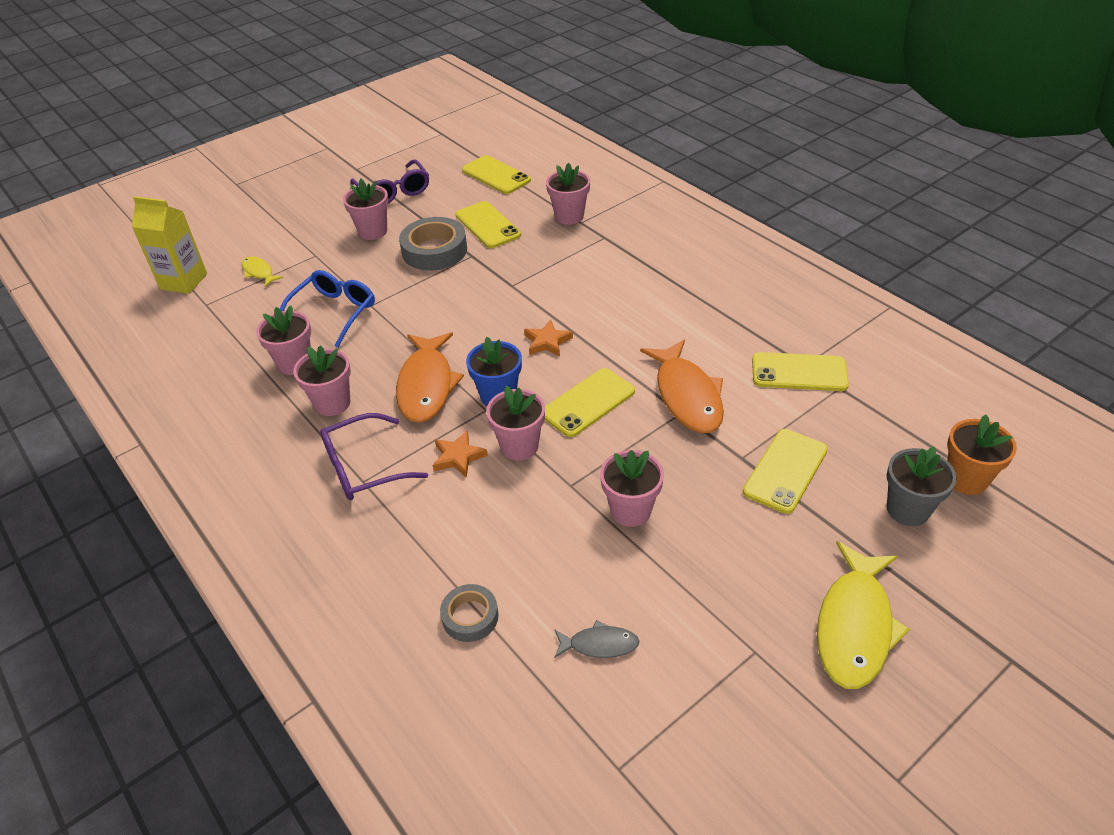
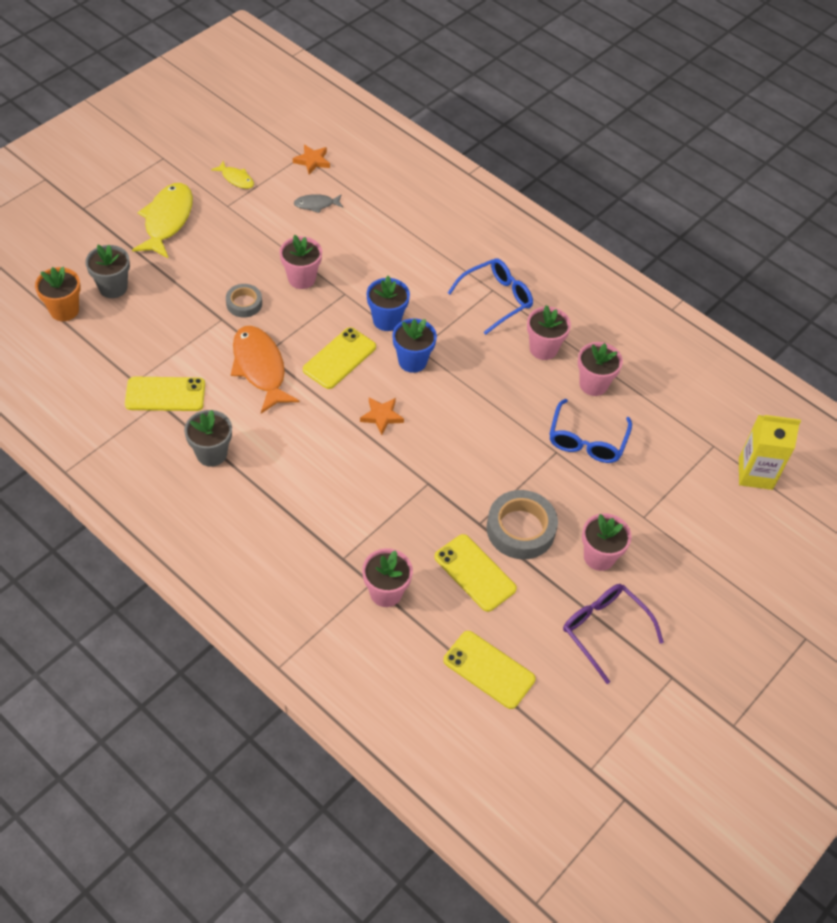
camera: 165 degrees right, 10 degrees up
yellow fish [241,256,283,287] -> yellow fish moved to [211,161,254,189]
purple glasses [320,413,428,500] -> blue glasses [448,258,533,335]
orange fish [396,332,464,423] -> none
orange star [432,431,488,478] -> orange star moved to [293,144,330,174]
grey tape [440,584,499,642] -> grey tape moved to [226,284,262,317]
pink flower pot [486,386,545,460] -> blue flower pot [367,276,410,331]
yellow phone [743,429,828,514] -> none
none -> grey flower pot [184,410,232,467]

